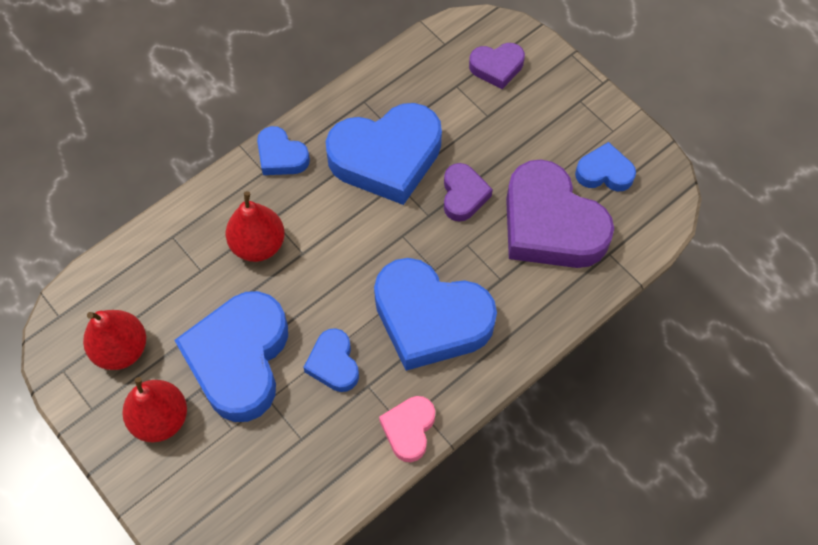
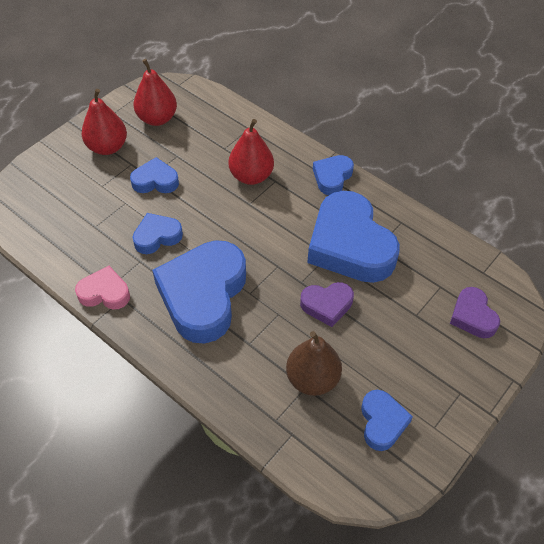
camera: 80 degrees right, 10 degrees down
blue heart [174,291,288,422] -> blue heart [130,157,179,193], size x0.49
purple heart [506,159,614,268] -> brown pear [286,331,342,396]

